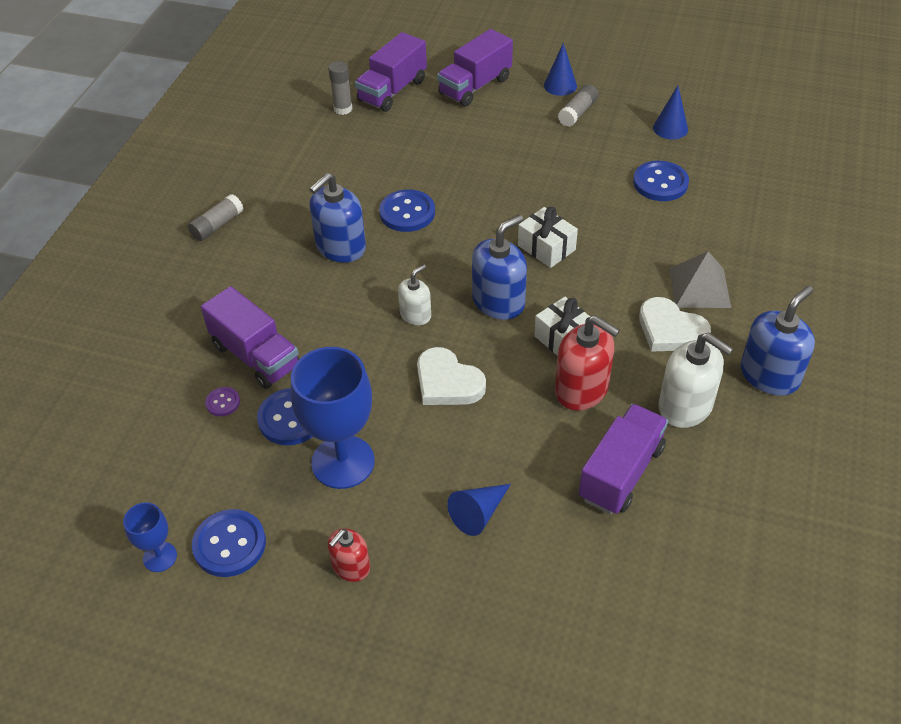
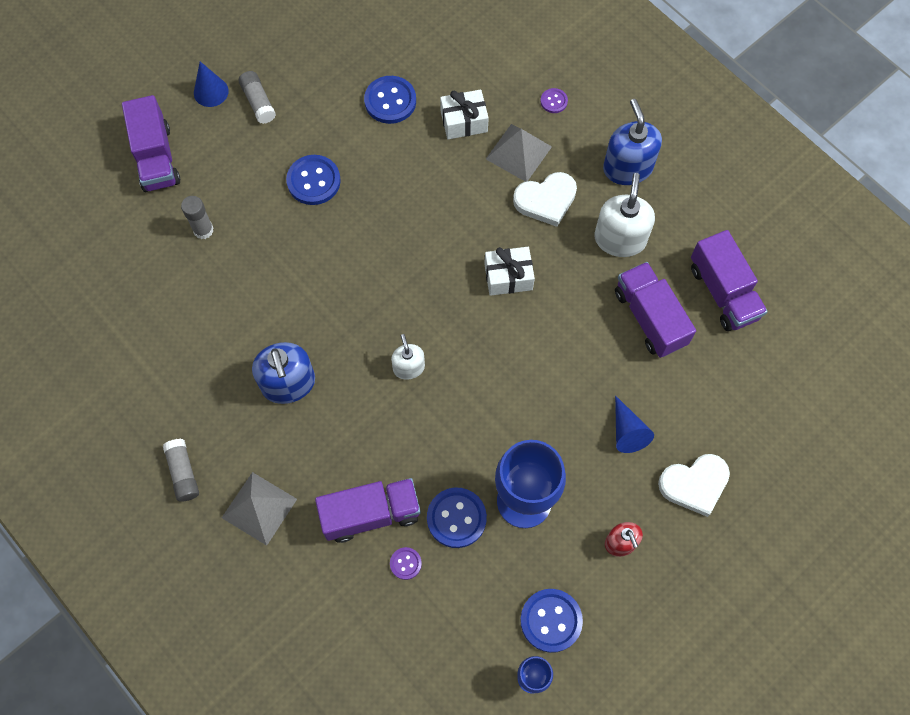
camera: 60 degrees left, 20 degrees up
grey glue stick [328,61,352,115] -> grey glue stick moved to [181,196,214,239]
purple truck [355,32,427,112] -> purple truck moved to [691,230,768,331]
blue button [379,189,435,232] -> blue button moved to [286,155,341,205]
white heart [417,347,486,405] -> white heart moved to [658,454,730,517]
blue soap dispenser [472,215,527,320] -> none
white gift [518,207,578,268] -> white gift moved to [440,89,489,139]
red soap dispenser [555,315,620,411] -> none
blue cone [653,86,688,140] -> none
white soap dispenser [658,333,733,428] -> white soap dispenser turned 60 degrees counterclockwise [594,173,655,257]
none -> grey pyramid [222,472,297,546]
none -> purple button [540,88,568,113]

